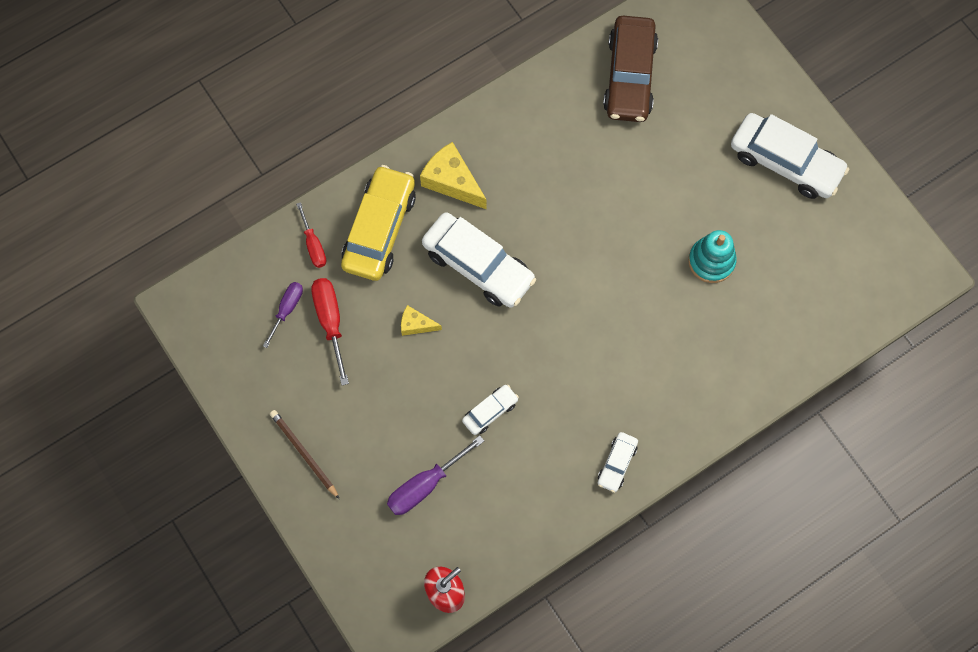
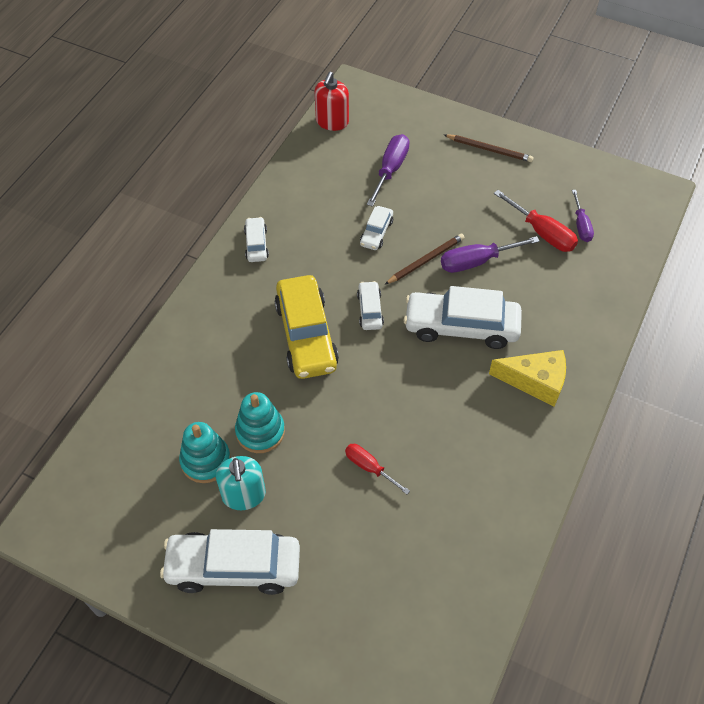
camera: 150 degrees right, 15 degrees down
red screwdriver [296,202,326,268] -> red screwdriver moved to [345,444,410,494]
yellow car [341,165,416,281] -> yellow car moved to [274,275,339,379]
yellow cheese [401,305,442,336] -> purple screwdriver [441,236,540,273]
brown car [603,16,658,122] -> none
none -> turquoise stacking toy [179,422,231,483]
none -> turquoise soap dispenser [216,456,266,510]
none -> white car [357,281,384,330]
none -> brown pencil [384,234,465,285]

